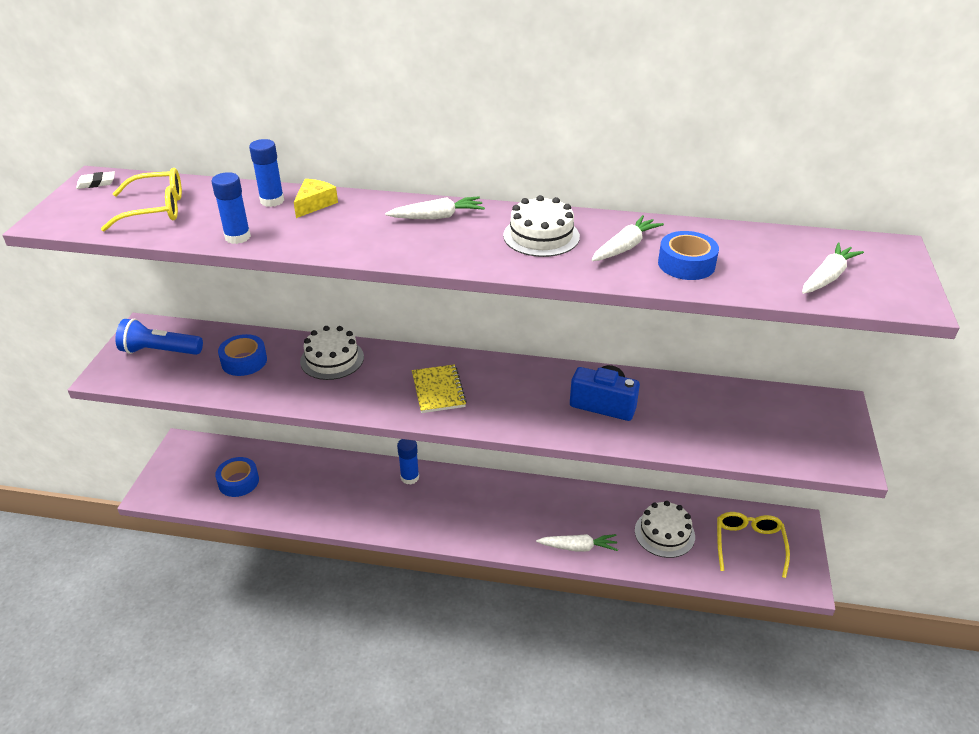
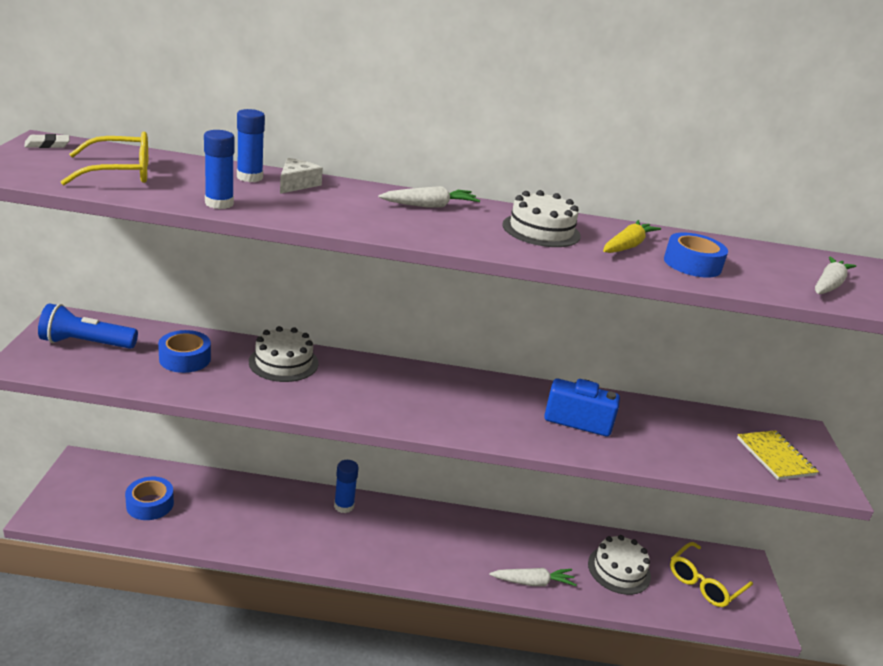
camera: 10 degrees left, 10 degrees down
yellow cheese [294,179,338,218] -> white cheese [280,158,323,194]
yellow notebook [412,364,467,413] -> yellow notebook moved to [737,430,819,480]
white carrot [591,215,664,261] -> yellow carrot [603,220,661,253]
yellow glasses [717,512,790,578] -> yellow glasses turned 135 degrees counterclockwise [670,542,753,607]

